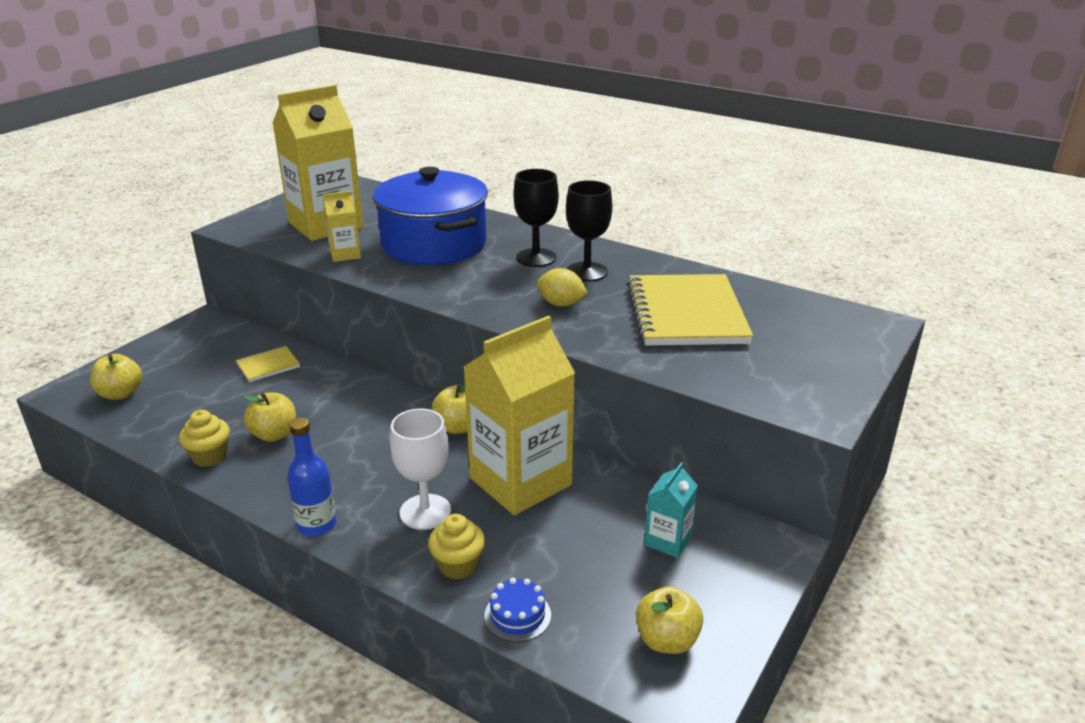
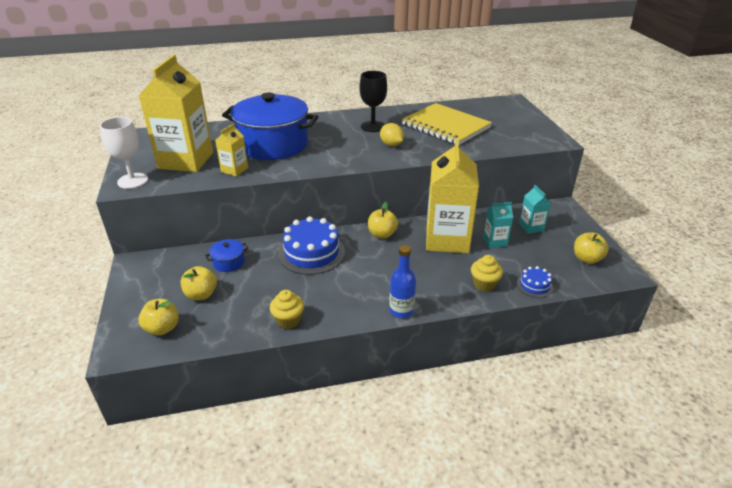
camera: 45 degrees left, 5 degrees up
yellow notebook [236,346,300,382] -> blue pot [205,239,249,272]
yellow apple [242,393,296,442] -> yellow apple moved to [181,266,217,300]
white goblet [390,409,451,530] -> white goblet moved to [100,117,148,189]
black goblet [513,169,559,267] -> none
yellow lemon [537,268,588,306] -> yellow lemon turned 75 degrees clockwise [380,123,404,146]
none -> blue cake [278,216,345,275]
none -> turquoise carton [483,202,513,248]

